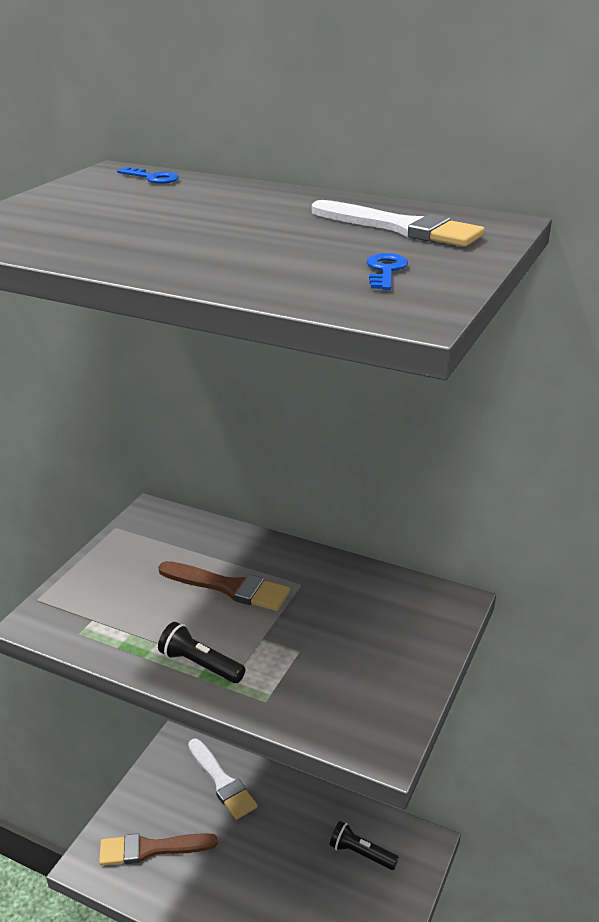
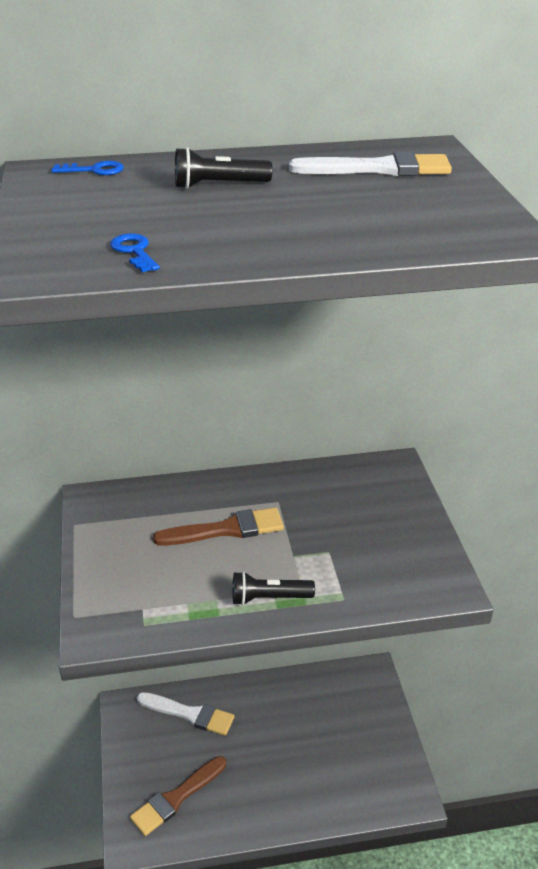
camera: 35 degrees left, 5 degrees up
black flashlight [329,821,399,870] -> black flashlight moved to [175,147,272,189]
blue key [366,253,408,290] -> blue key moved to [110,234,160,272]

